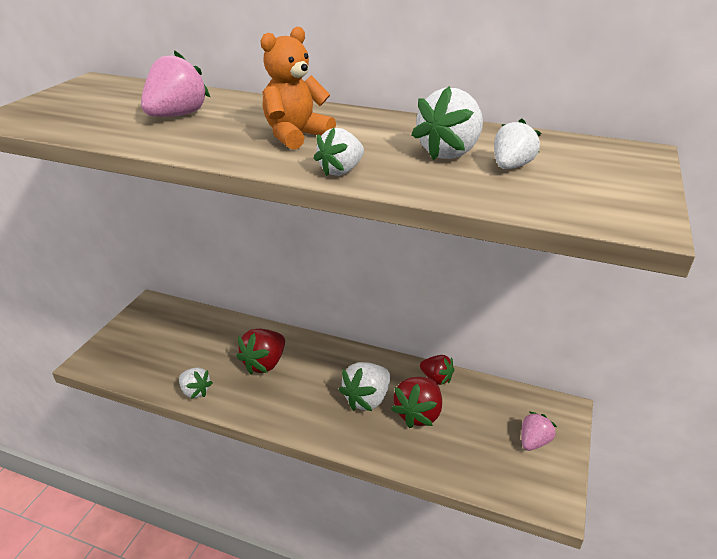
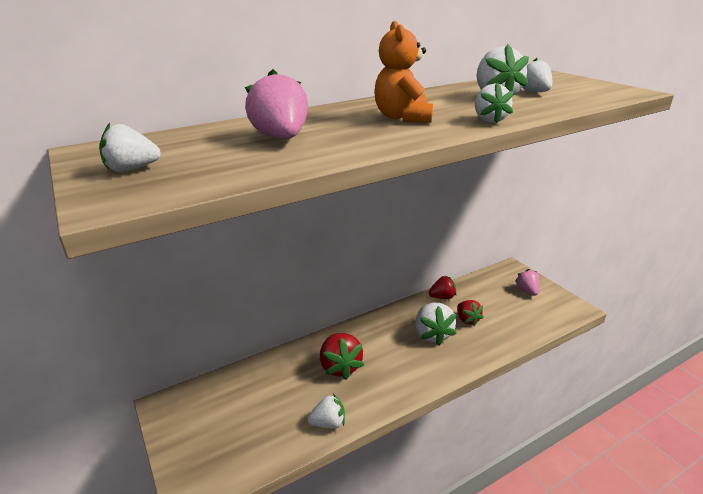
camera: 50 degrees left, 5 degrees down
red strawberry [391,377,442,428] -> red strawberry [457,300,484,326], size x0.65
none -> white strawberry [99,123,161,172]

